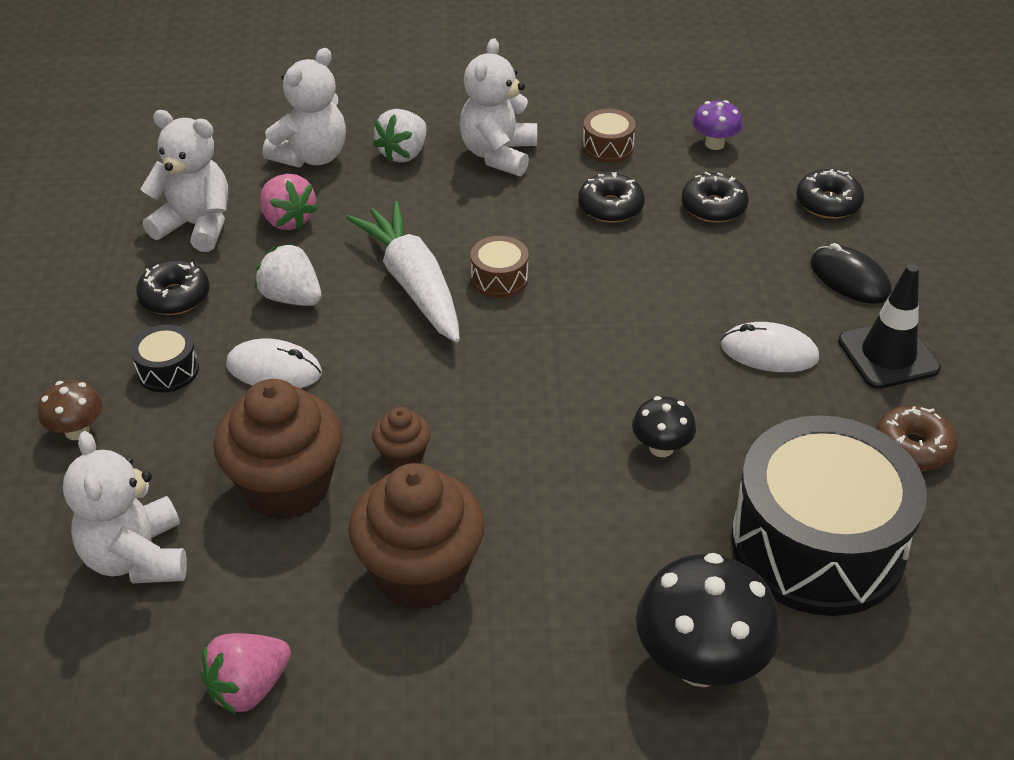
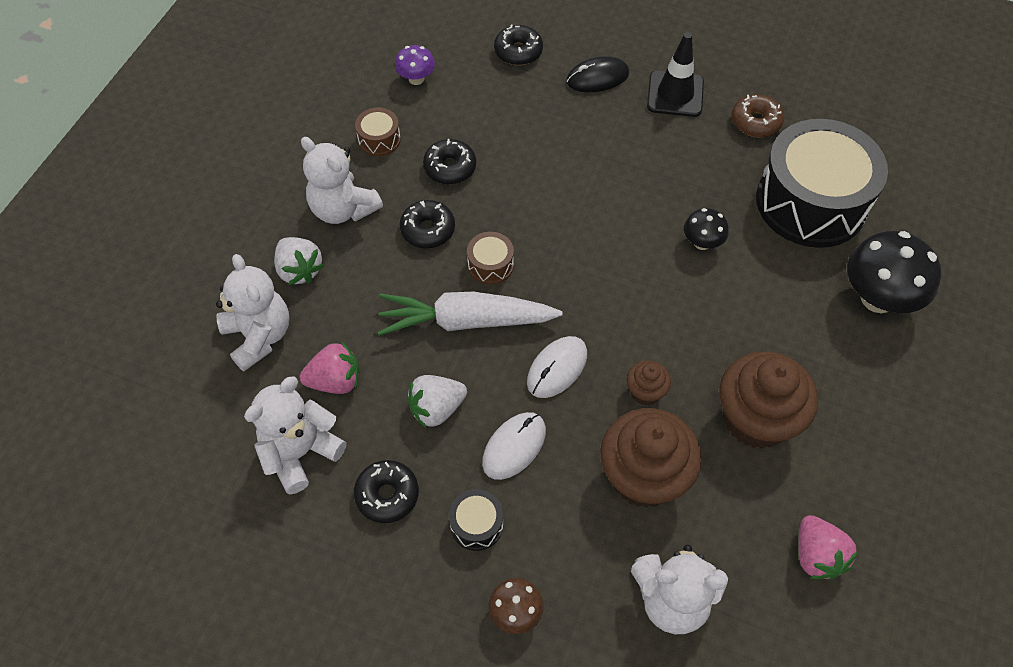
camera: 65 degrees left, 15 degrees up
black donut [682,172,749,223] -> black donut moved to [399,200,455,248]
white mouse [721,322,819,372] -> white mouse moved to [527,336,587,398]

